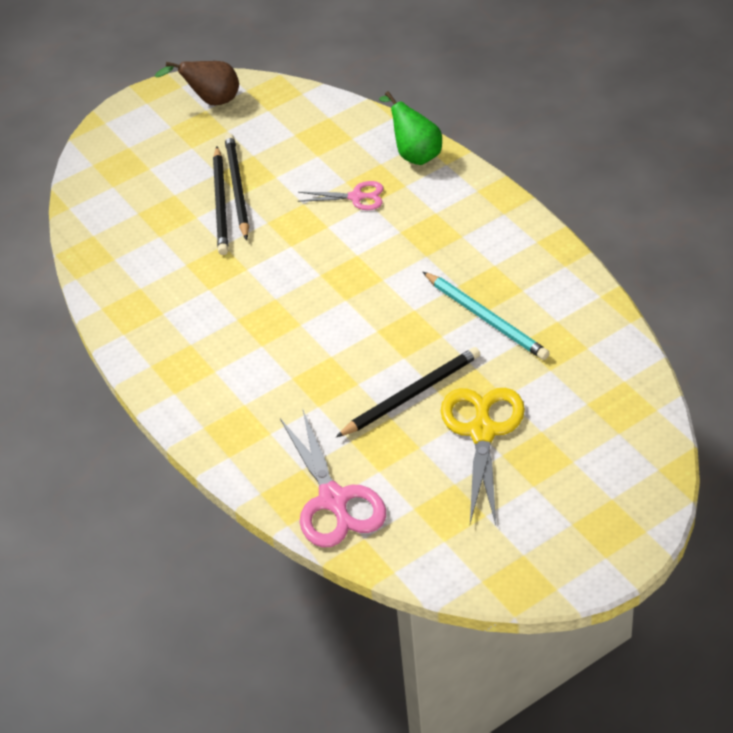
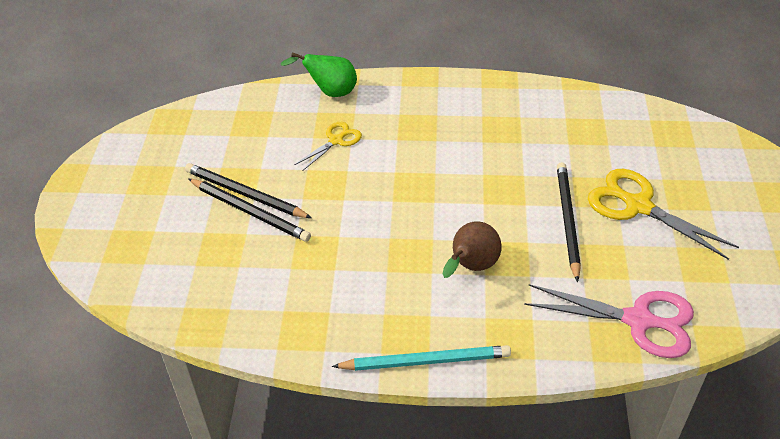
camera: 55 degrees left, 0 degrees up
brown pear [155,61,239,105] -> brown pear moved to [442,221,502,278]
pink scissors [297,181,384,210] -> yellow scissors [294,122,362,170]
turquoise pencil [423,272,550,360] -> turquoise pencil moved to [332,345,511,371]

